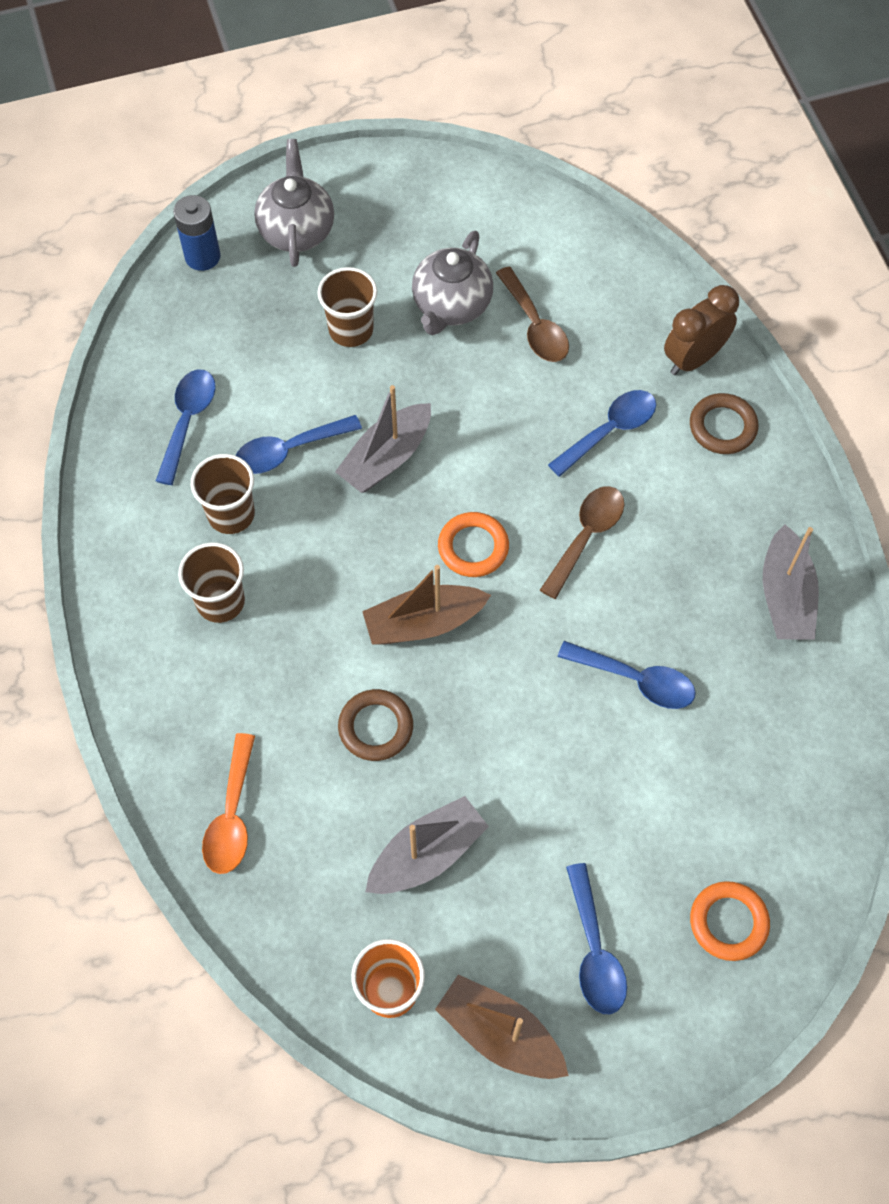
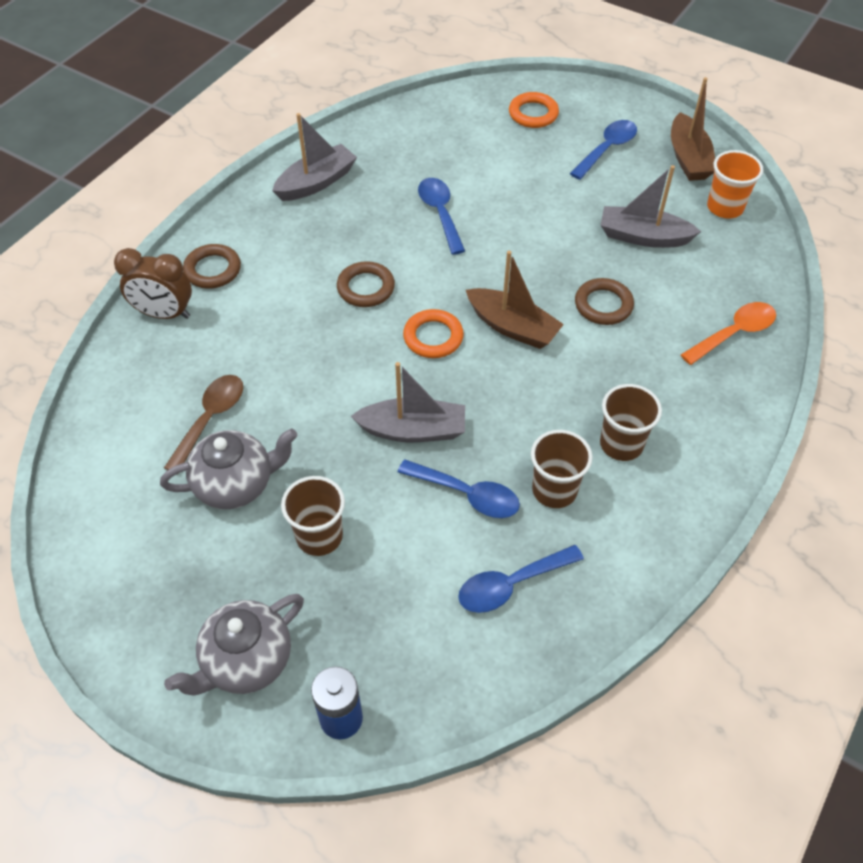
camera: 130 degrees left, 10 degrees down
brown spoon [540,486,625,599] -> brown ring [337,261,395,307]
blue spoon [548,390,656,477] -> none

